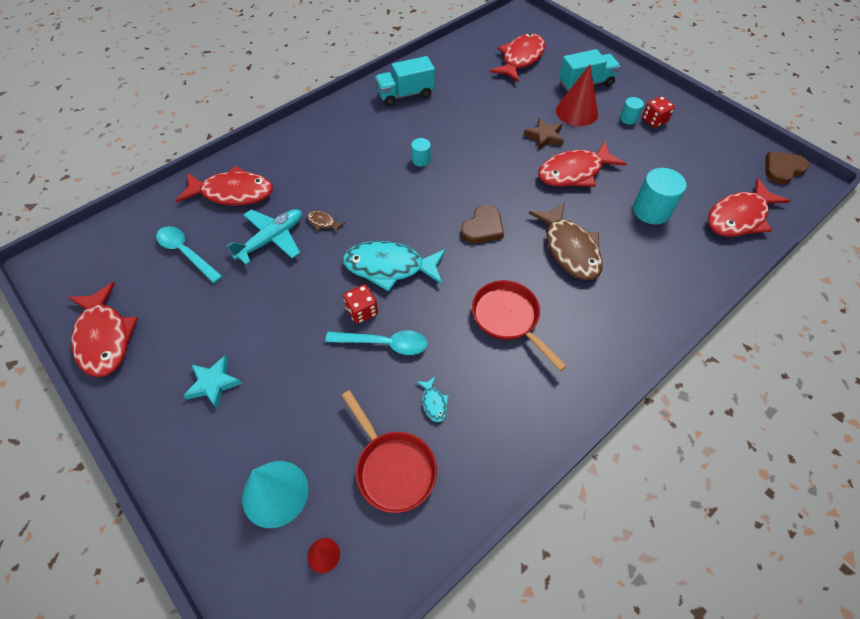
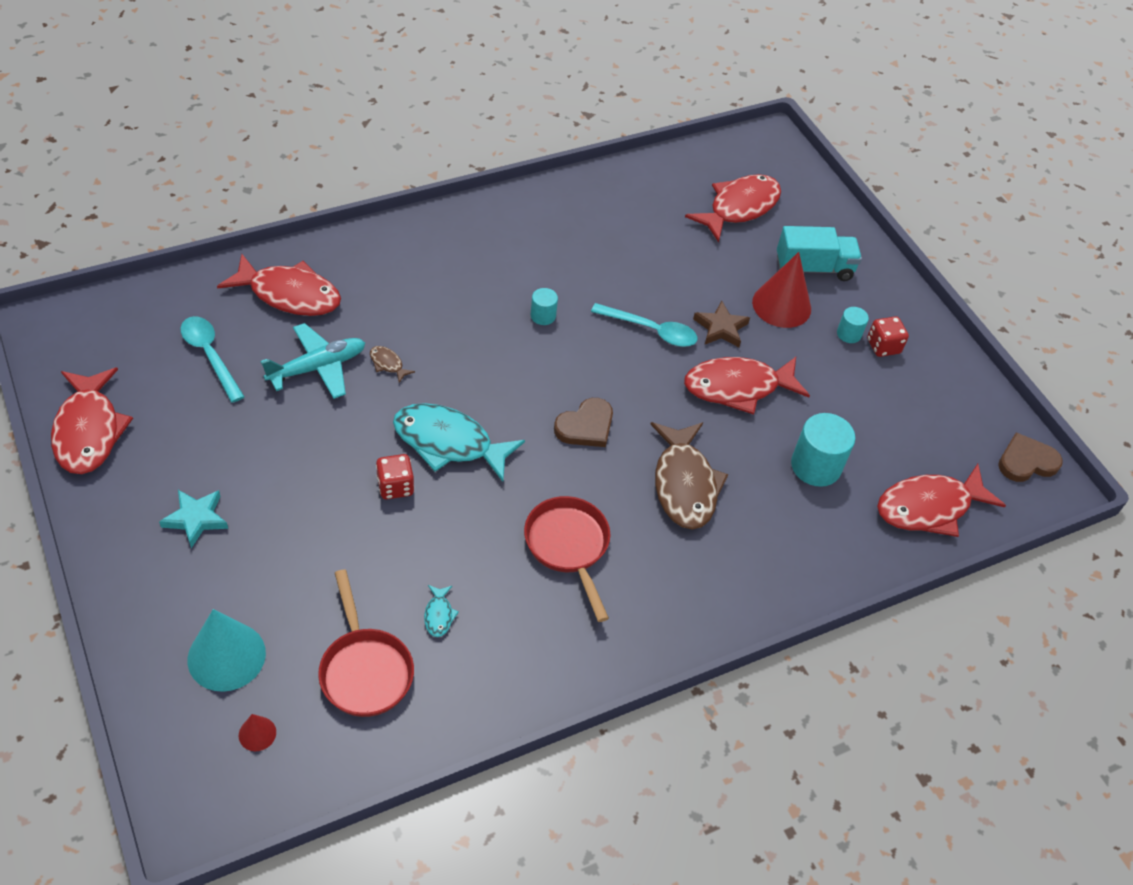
camera: 10 degrees right, 5 degrees down
turquoise spoon [325,331,428,355] -> turquoise spoon moved to [591,303,698,347]
turquoise truck [375,56,435,106] -> none

